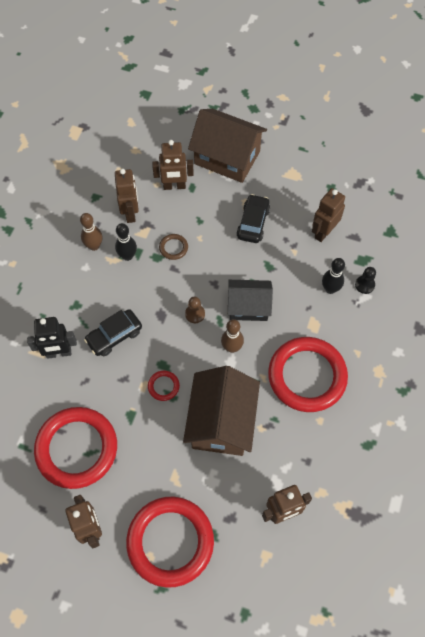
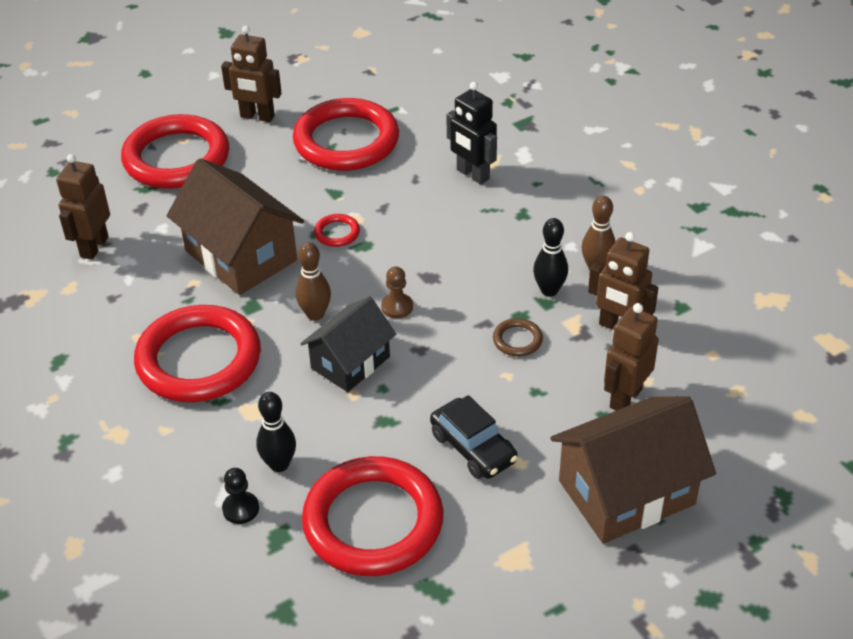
camera: 130 degrees right, 20 degrees down
black robot [27,317,77,359] -> black robot turned 75 degrees counterclockwise [447,82,497,185]
black car [84,309,142,356] -> none
brown robot [312,188,345,242] -> red ring [302,456,443,576]

